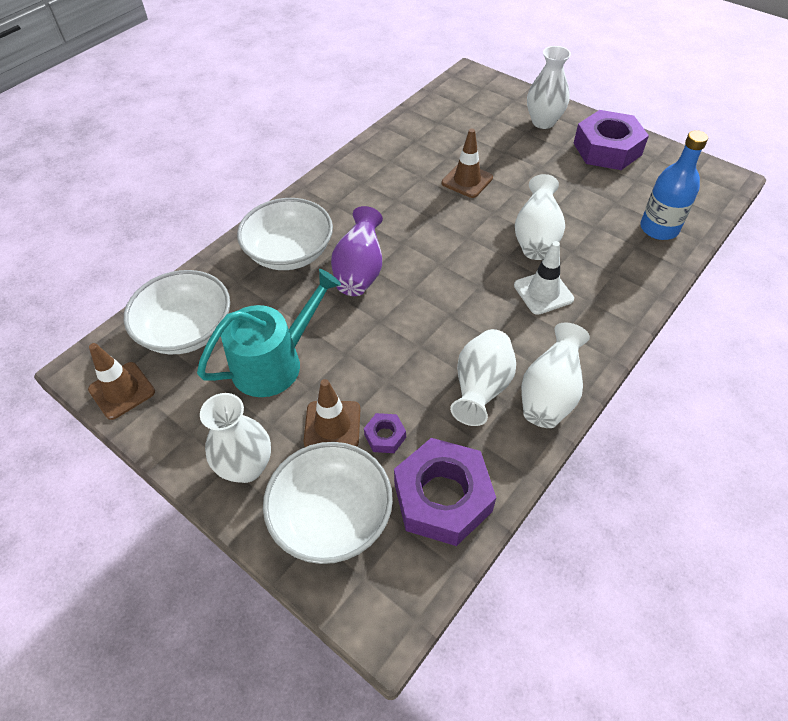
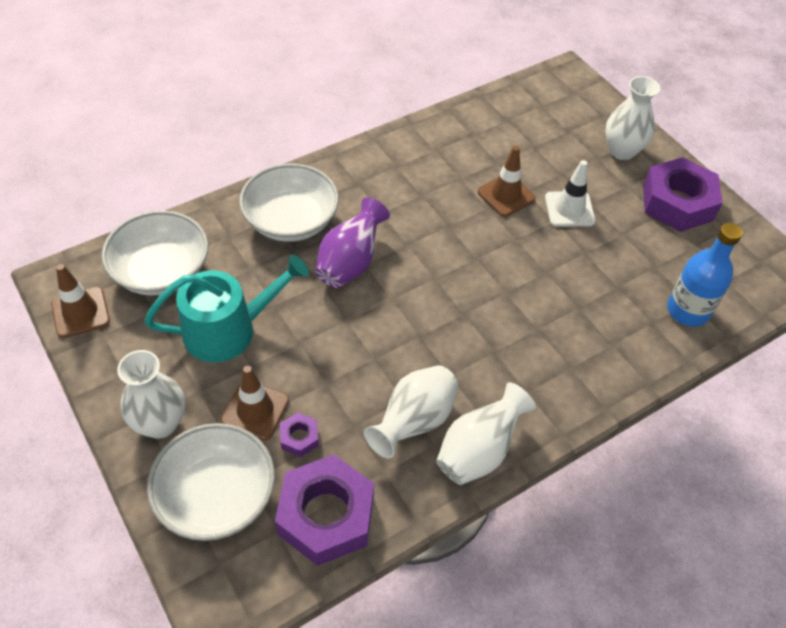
camera: 15 degrees right, 0 degrees up
white traffic cone [514,241,574,315] -> white traffic cone moved to [545,160,596,227]
white vase [515,174,565,260] -> none

